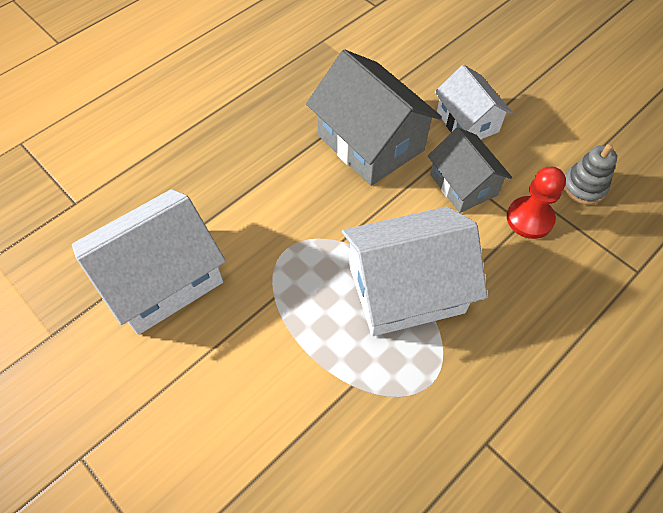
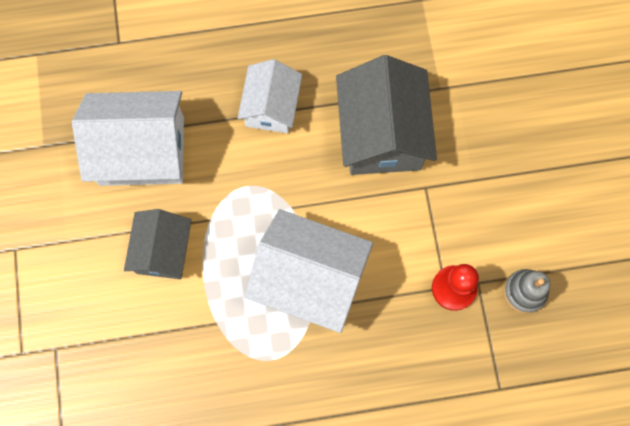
camera: 35 degrees right, 15 degrees up
grey house [428,127,512,213] -> grey house moved to [124,209,192,279]
white house [435,64,513,139] -> white house moved to [238,59,302,133]

